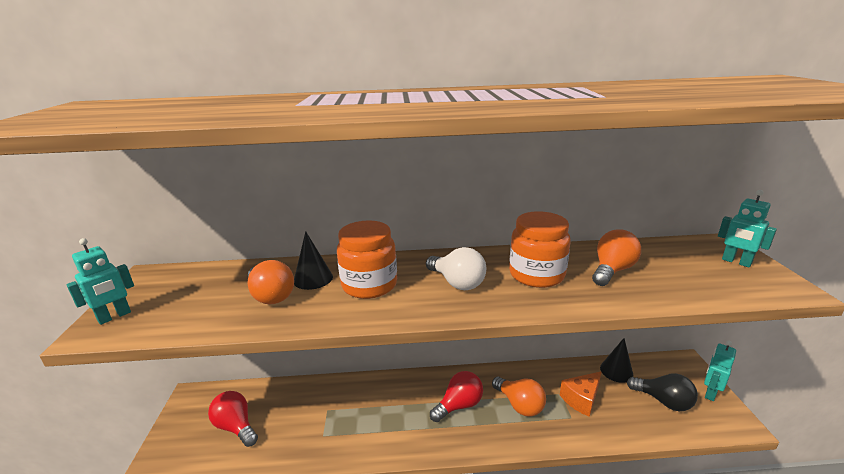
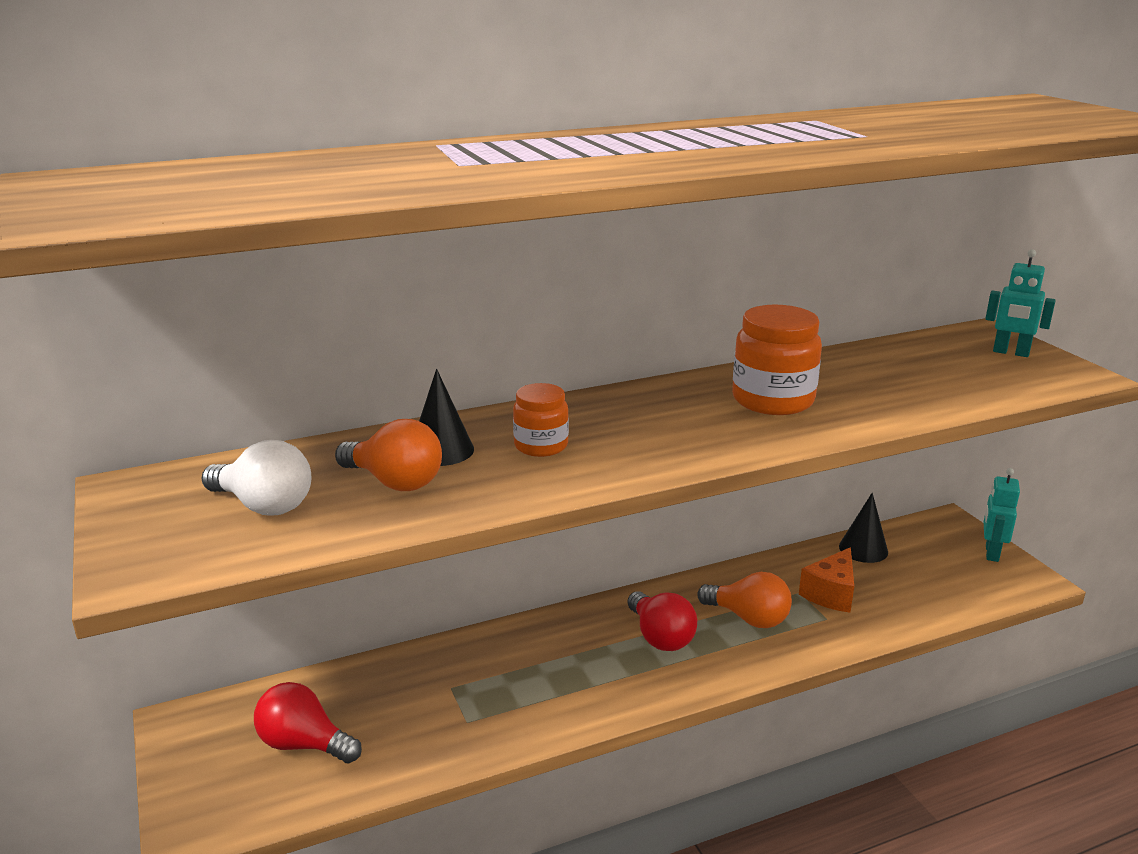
camera: 20 degrees left, 0 degrees up
turquoise robot [66,238,134,325] -> none
orange jar [337,220,397,299] -> orange jar [513,383,569,457], size x0.60
white light bulb [426,247,486,290] -> white light bulb moved to [202,440,312,516]
red light bulb [430,371,483,422] -> red light bulb turned 120 degrees clockwise [627,591,697,651]
orange light bulb [592,229,641,286] -> none
black light bulb [627,373,698,411] -> none

